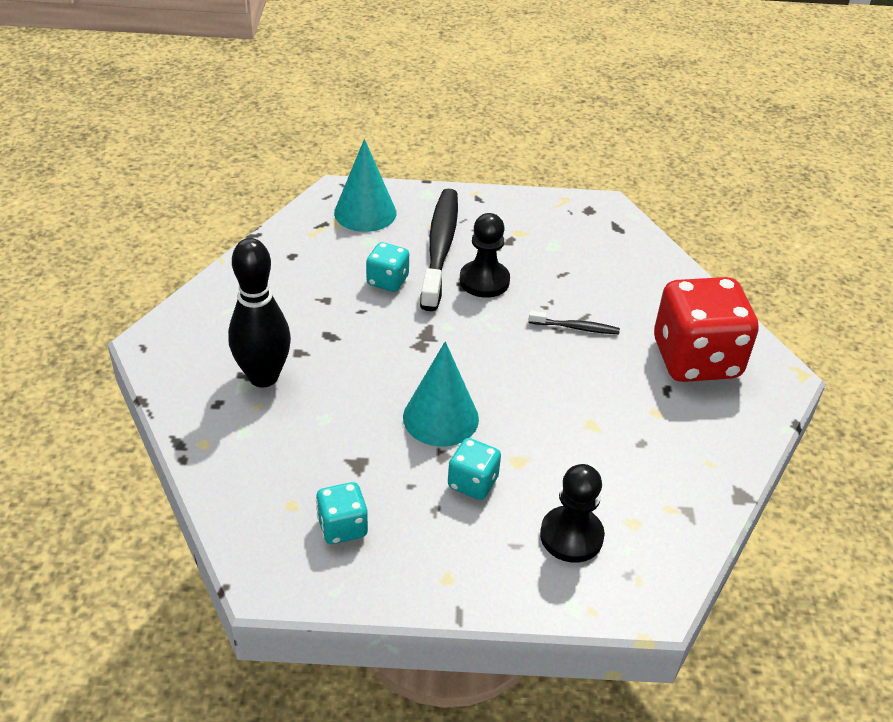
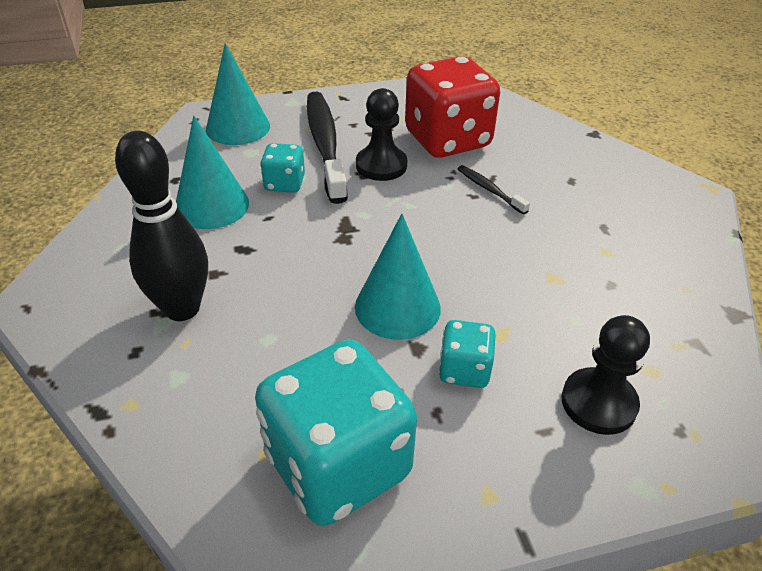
camera: 15 degrees left, 0 degrees up
turquoise dice [316,482,368,544] -> turquoise dice [255,339,417,526], size x2.10
black toothbrush [529,311,620,334] -> black toothbrush turned 120 degrees counterclockwise [458,165,530,215]
red dice [654,277,759,382] -> red dice moved to [405,56,500,158]
none -> turquoise cone [176,116,249,229]

